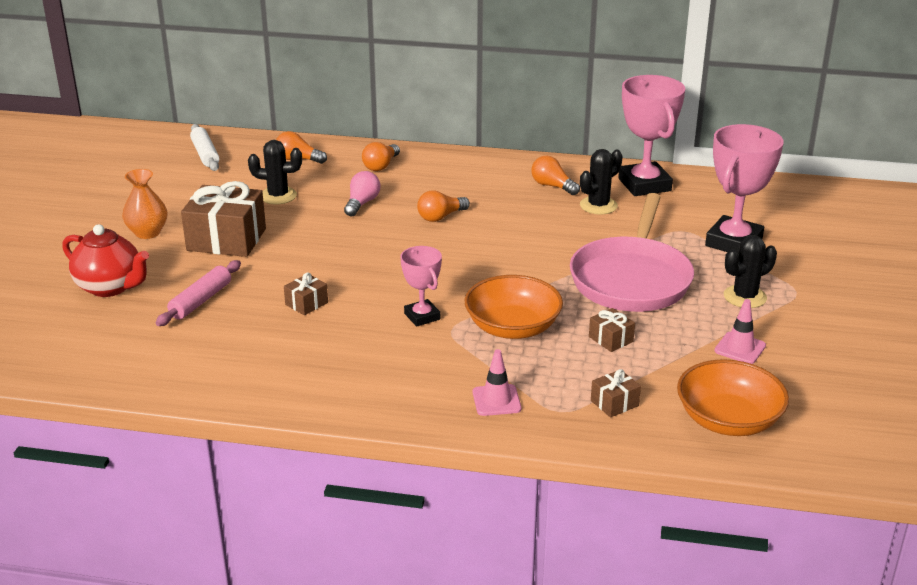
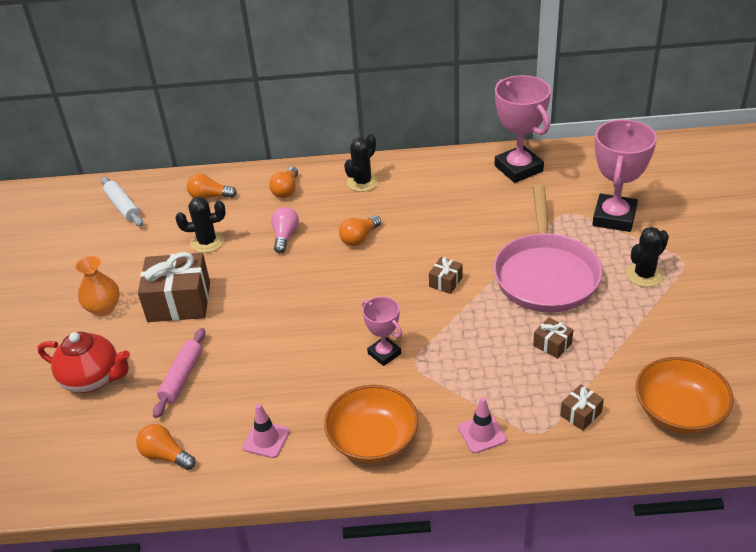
camera: 10 degrees left, 10 degrees up
brown gift [284,272,328,315] -> brown gift moved to [429,257,463,294]
orange bowl [465,275,563,339] -> orange bowl moved to [324,385,419,463]
orange light bulb [531,156,580,195] -> orange light bulb moved to [136,424,196,470]
black cactus [580,149,623,215] -> black cactus moved to [344,134,379,192]
pink traffic cone [714,299,766,364] -> pink traffic cone moved to [242,404,290,458]

